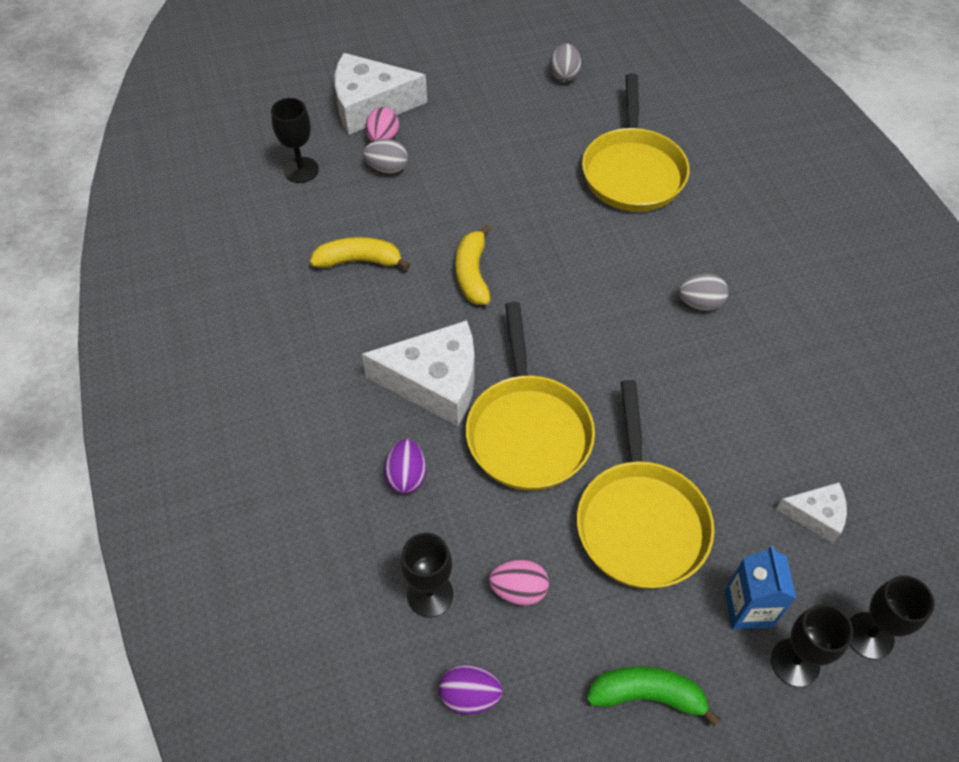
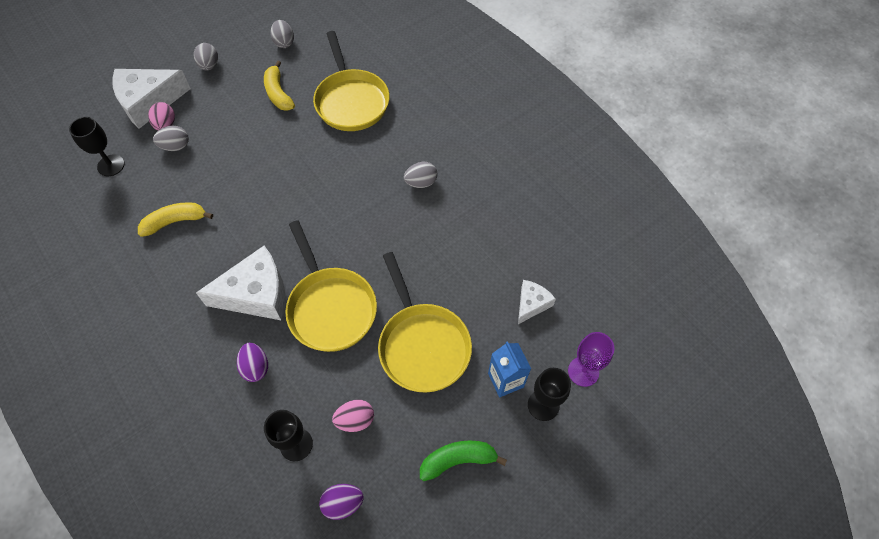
camera: 20 degrees left, 5 degrees up
yellow banana [456,224,491,305] -> yellow banana moved to [264,61,295,111]
white cheese [776,482,847,543] -> white cheese turned 45 degrees counterclockwise [518,280,556,324]
black goblet [850,575,935,659] -> purple goblet [568,332,614,387]
none -> grey egg [194,43,218,70]

